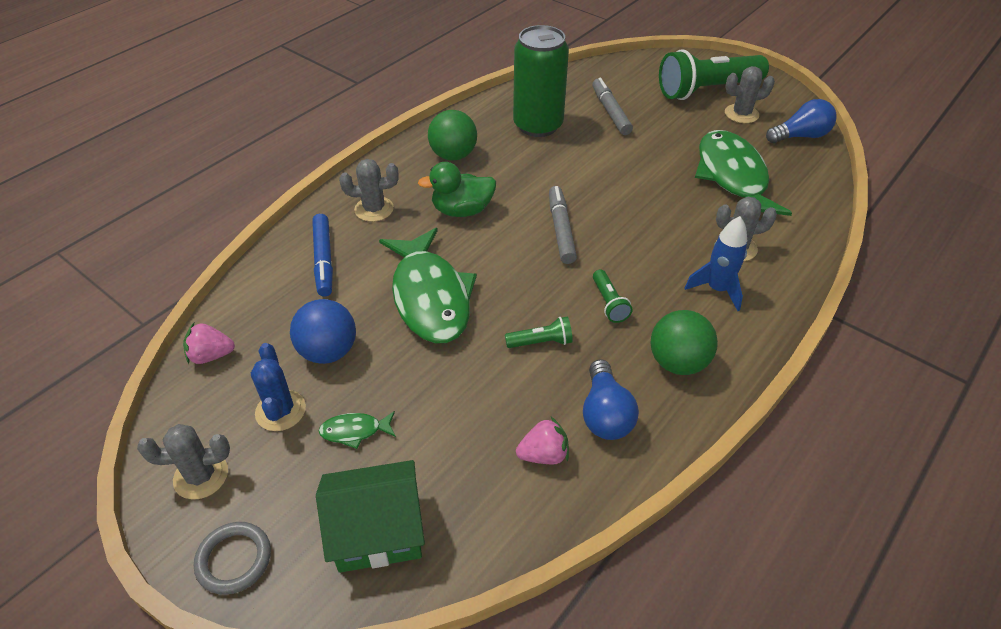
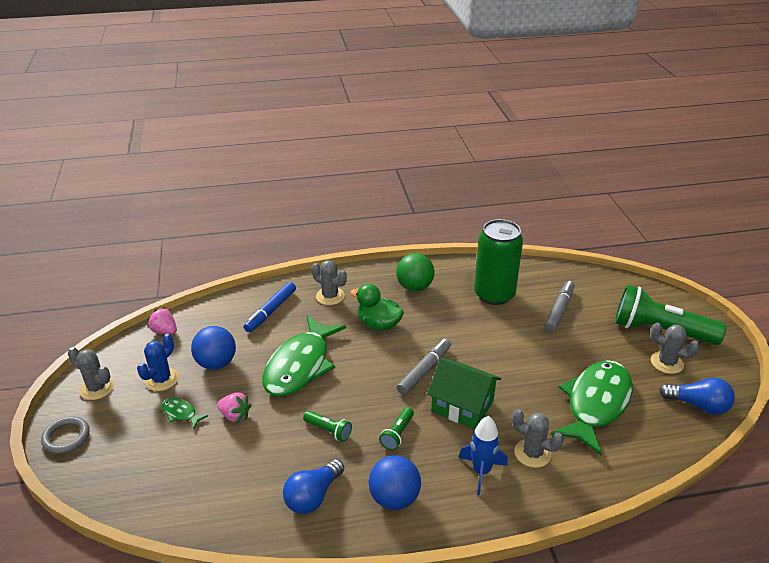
camera: 40 degrees right, 10 degrees down
green house [316,460,425,573] -> green house moved to [427,357,501,429]
pink strawberry [516,417,569,464] -> pink strawberry moved to [217,392,252,423]
green ball [650,310,718,375] -> blue ball [369,455,421,510]

